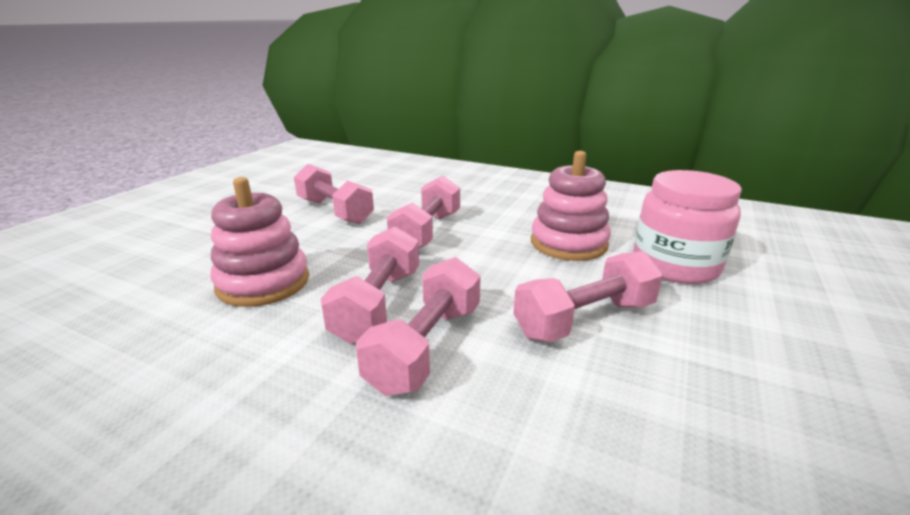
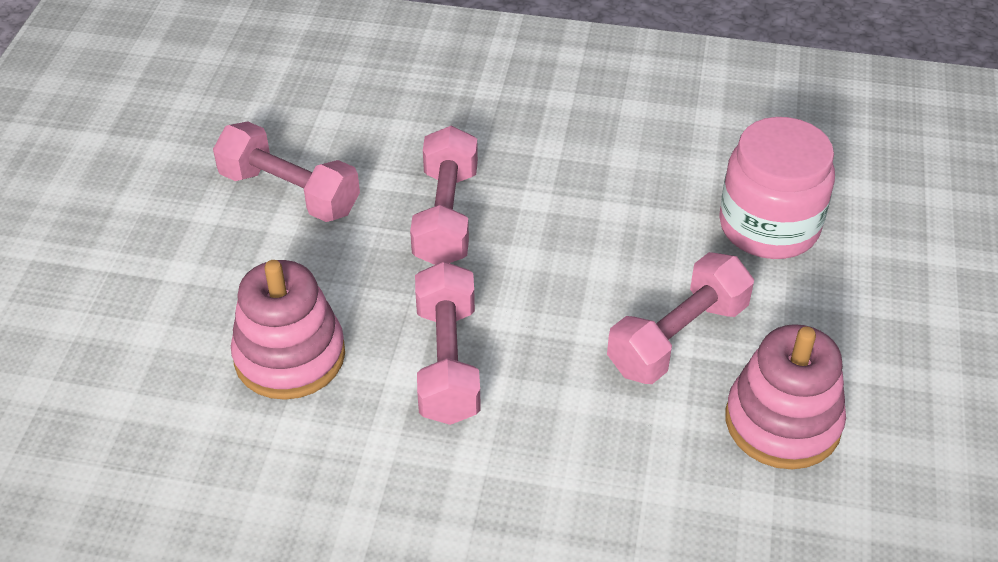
camera: 15 degrees left, 20 degrees up
pink dumbbell [356,257,481,396] -> none
pink stacking toy [531,151,611,261] -> pink stacking toy moved to [725,324,846,469]

